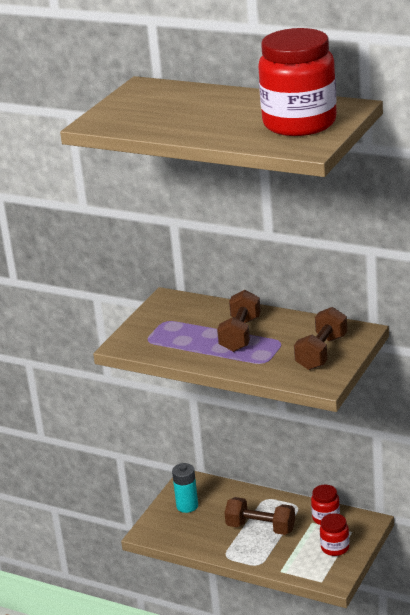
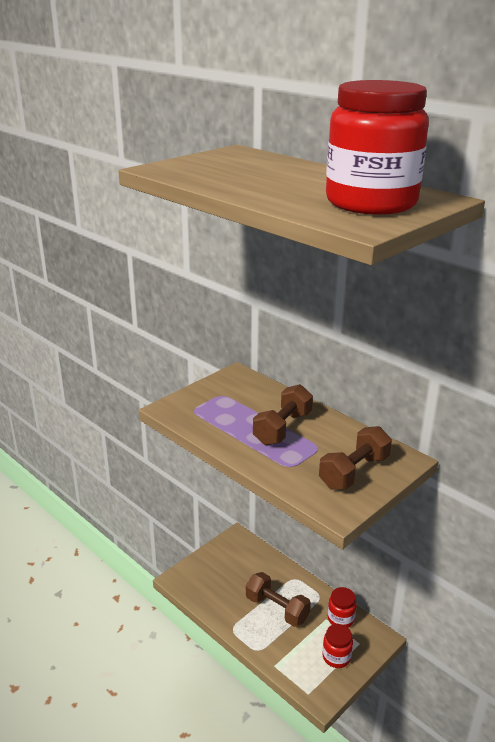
camera: 15 degrees right, 0 degrees up
turquoise battery [172,463,198,513] -> none

